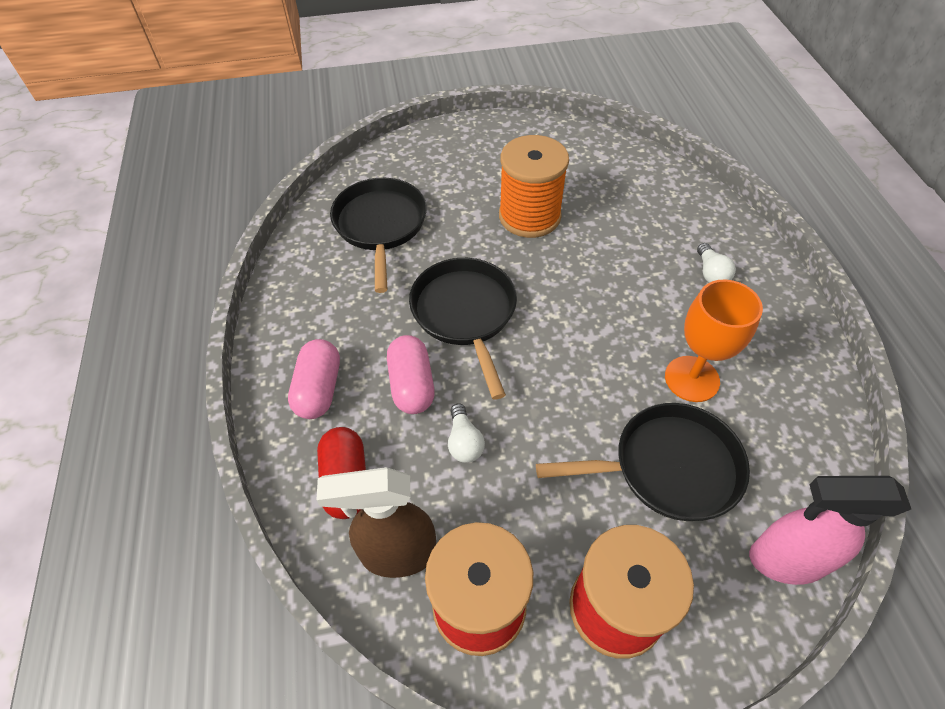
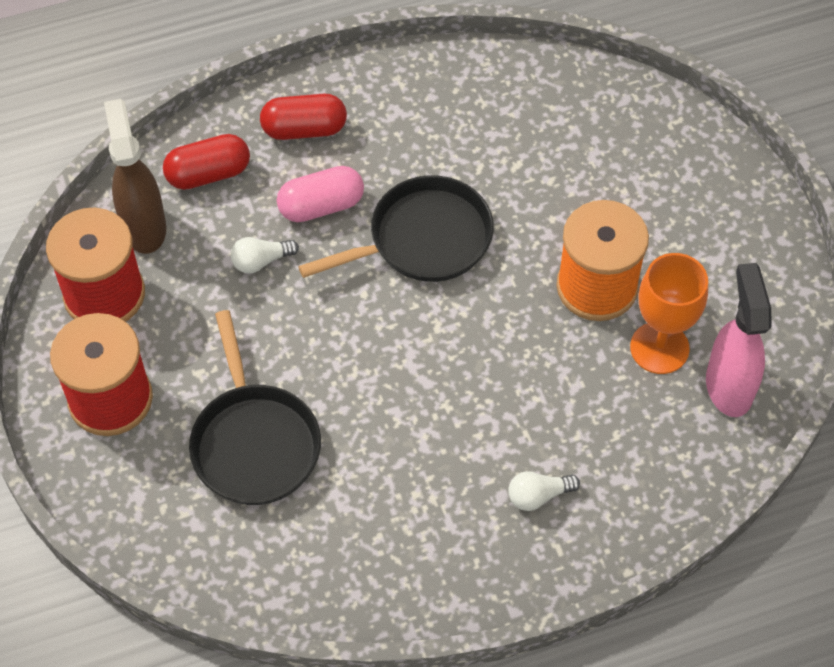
camera: 80 degrees right, 5 degrees up
pink capsule [288,339,340,419] -> red capsule [260,94,347,140]
black pan [330,178,427,293] -> none
orange goblet [665,280,763,402] -> orange goblet moved to [630,253,708,374]
pink spray bottle [749,476,911,585] -> pink spray bottle moved to [706,263,772,417]

